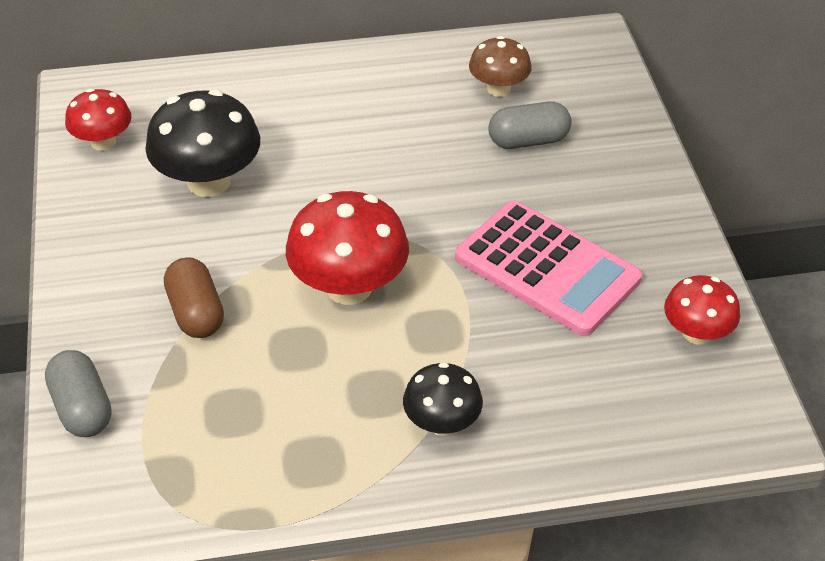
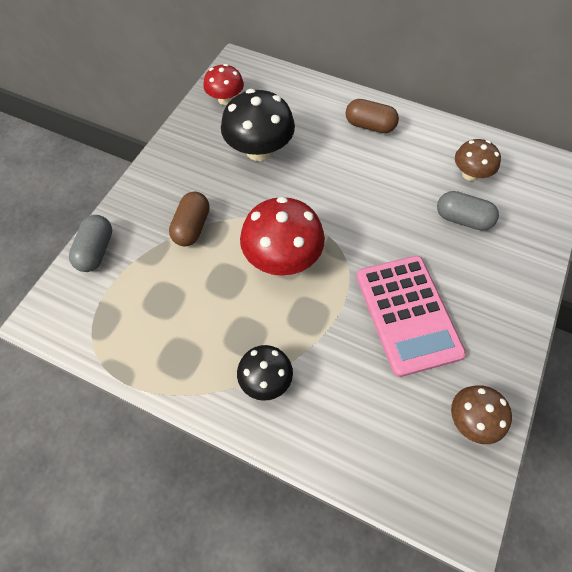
camera: 35 degrees right, 15 degrees up
red mushroom [664,275,740,345] -> brown mushroom [451,385,512,444]
none -> brown capsule [346,99,399,133]

